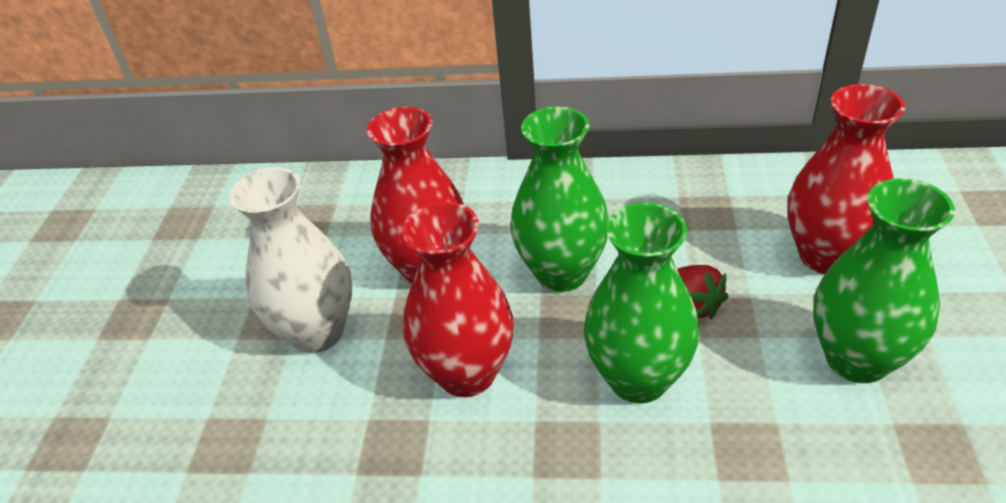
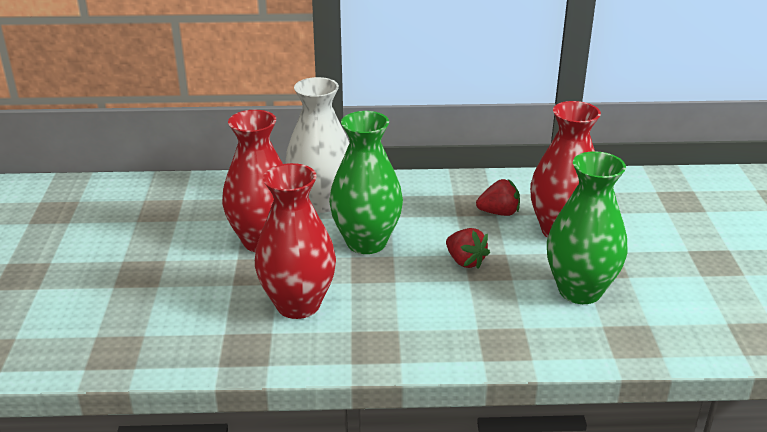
camera: 10 degrees left, 10 degrees down
white vase [229,167,352,353] -> white vase moved to [285,77,349,213]
green vase [584,203,700,403] -> none
none -> red strawberry [476,179,520,216]

